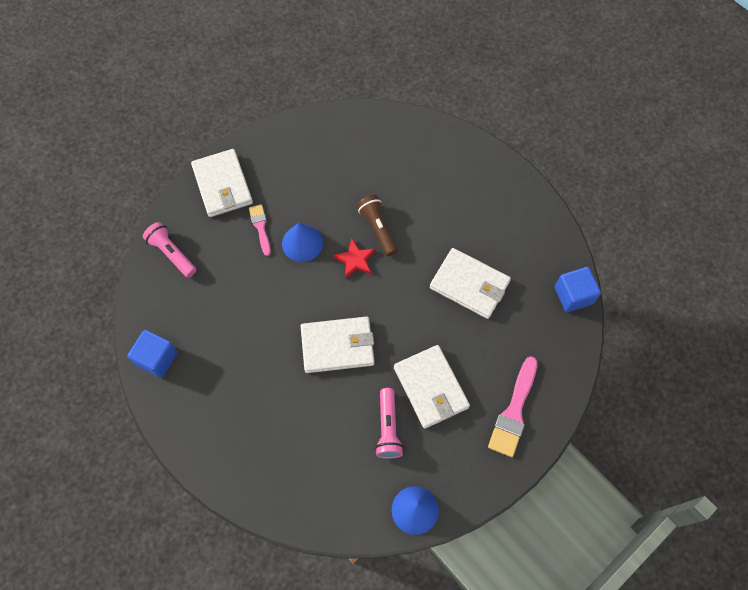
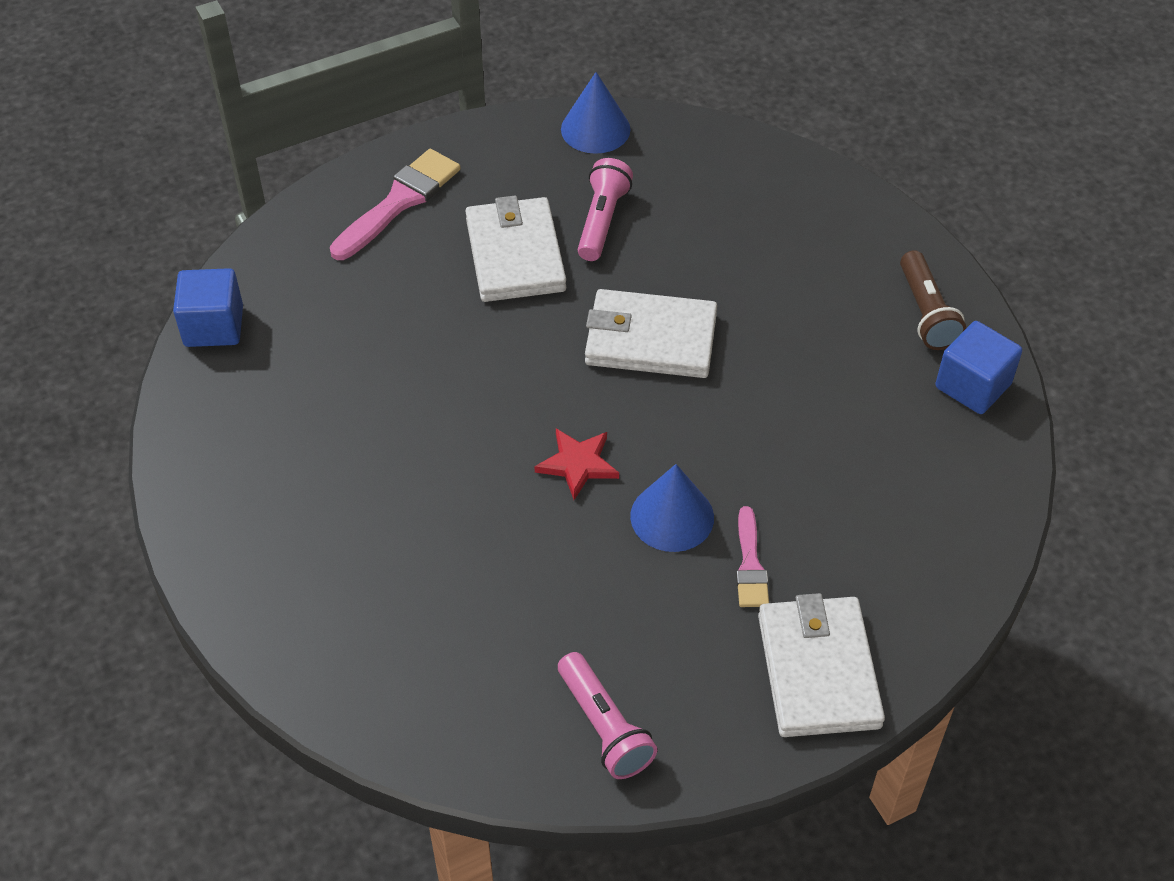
camera: 165 degrees left, 15 degrees down
pink flashlight [143,222,196,278] -> pink flashlight moved to [558,652,657,779]
brown flashlight [356,195,397,256] -> brown flashlight moved to [900,250,966,350]
white wallet [430,248,511,319] -> none

